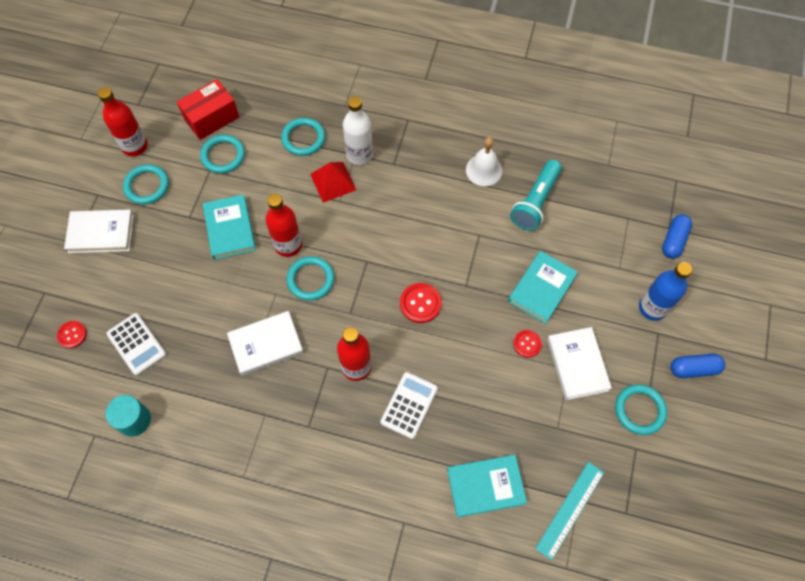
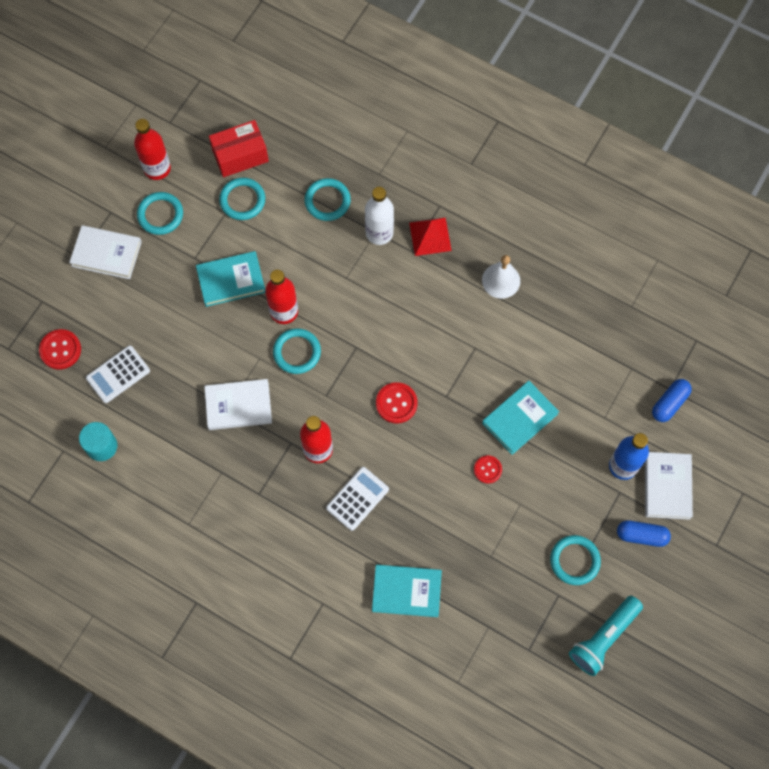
camera: 15 degrees right, 5 degrees up
red button [57,321,87,348] -> red button [39,329,81,370], size x1.51
white calculator [107,313,166,376] -> white calculator turned 75 degrees clockwise [86,345,150,403]
turquoise book [203,194,256,260] -> turquoise book turned 75 degrees clockwise [196,251,265,307]
red pyramid [310,162,356,203] -> red pyramid moved to [409,218,452,256]
turquoise flashlight [510,160,562,231] -> turquoise flashlight moved to [569,596,643,676]
turquoise ruler [535,462,604,560] -> none
white book [547,327,612,400] -> white book moved to [645,452,693,520]

